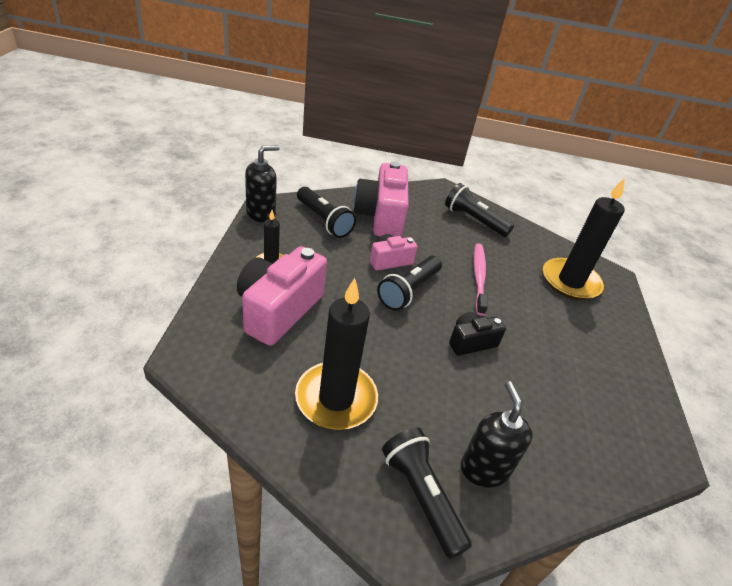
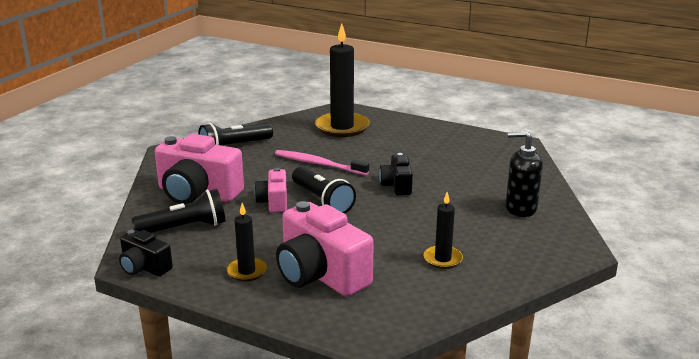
camera: 65 degrees left, 15 degrees down
black soap dispenser [245,145,279,223] -> black camera [119,230,173,276]
black candle [295,278,378,430] -> black candle [423,192,463,269], size x0.52
black flashlight [382,428,472,559] -> none

